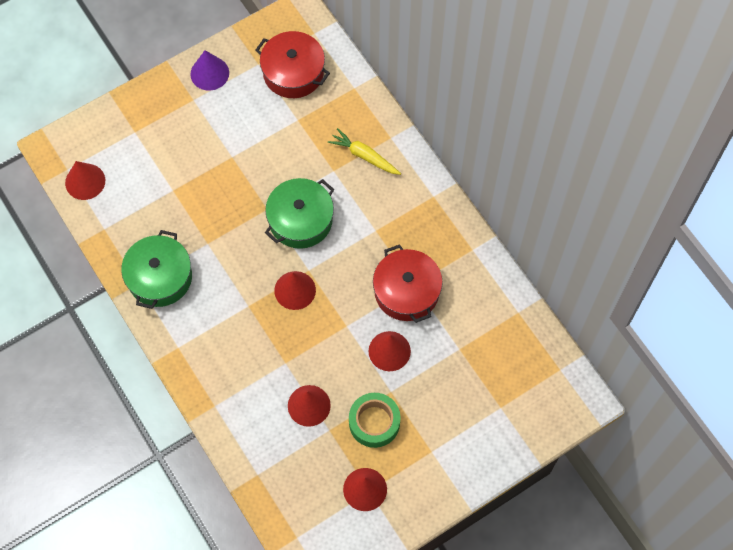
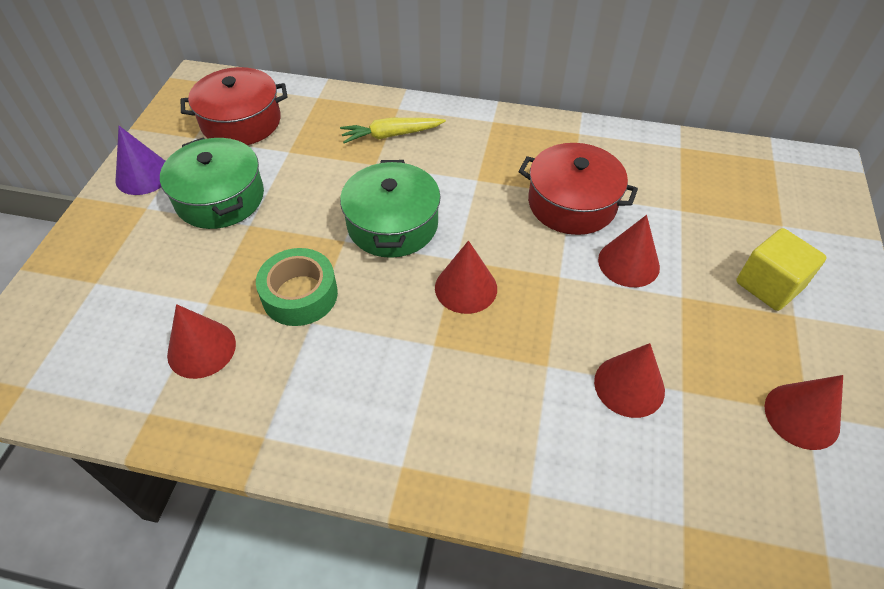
camera: 45 degrees left, 15 degrees down
red cone [65,161,105,200] -> red cone moved to [167,304,236,379]
green pot [121,230,192,309] -> green pot moved to [160,138,264,229]
green tape [349,393,401,448] -> green tape moved to [256,248,338,326]
none -> yellow cube [736,228,826,311]

